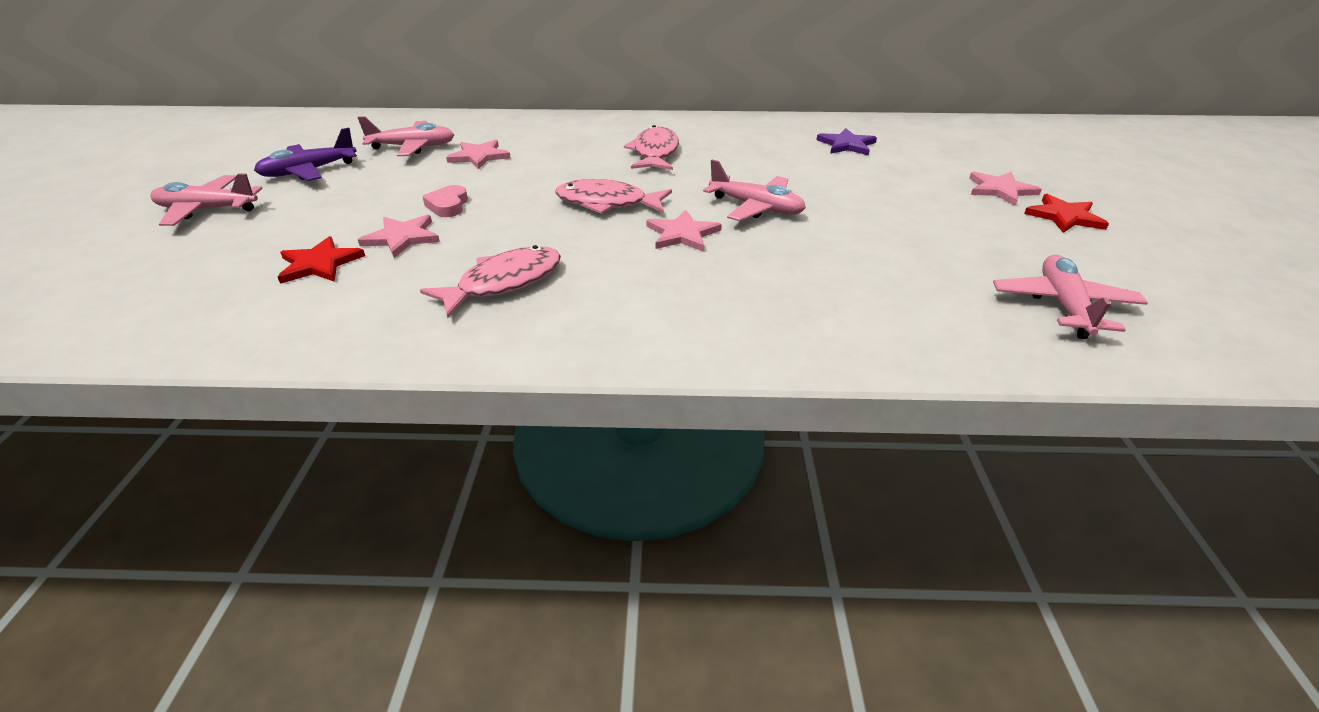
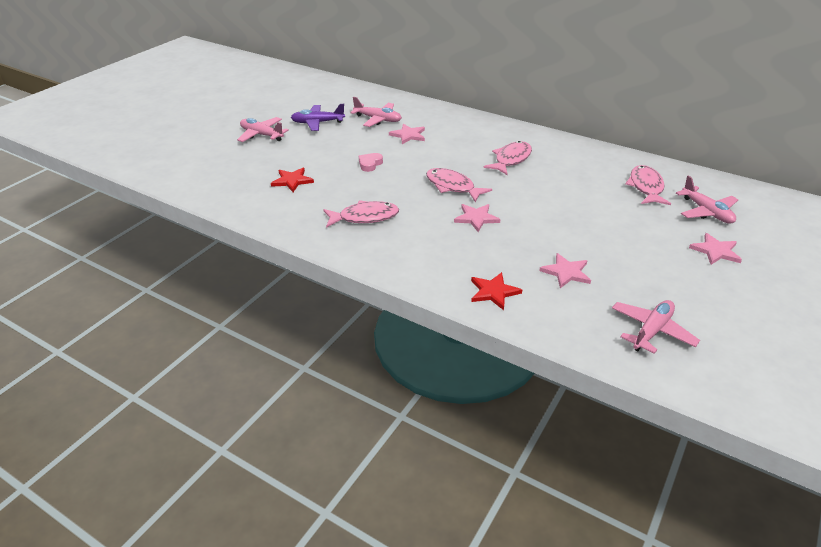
camera: 30 degrees right, 0 degrees up
pink star [358,215,440,258] -> pink star moved to [539,253,591,288]
pink plane [703,159,806,221] -> pink plane moved to [676,176,738,224]
purple star [816,128,877,156] -> pink fish [625,165,671,205]
red star [1024,194,1109,233] -> red star moved to [471,272,522,310]

